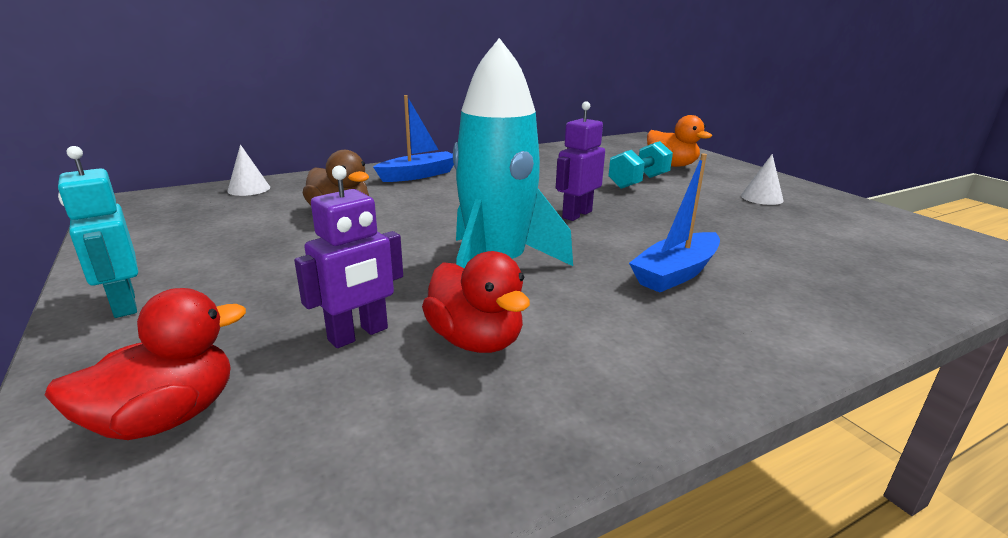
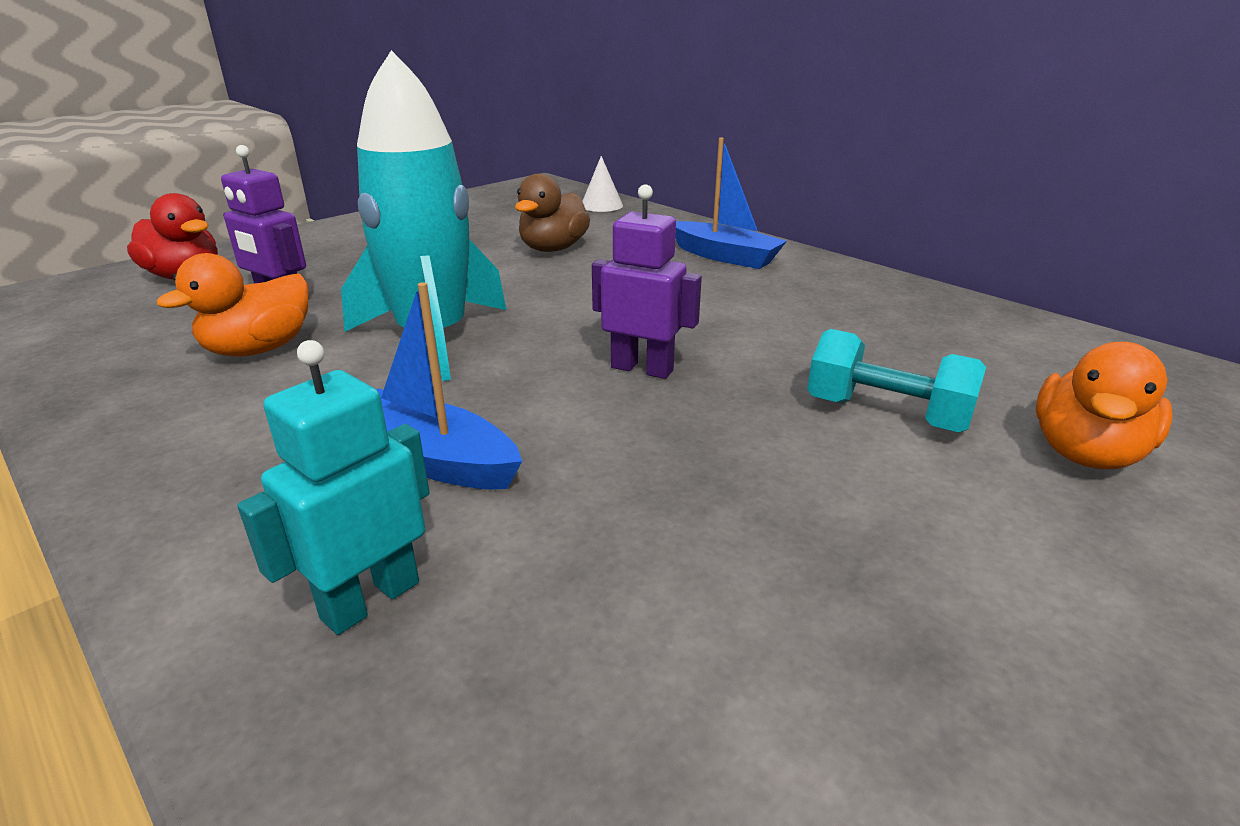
camera: 75 degrees right, 5 degrees up
turquoise robot [58,146,138,318] -> turquoise robot moved to [237,340,430,635]
red duck [422,251,530,353] -> orange duck [157,253,309,357]
white cone [741,154,784,205] -> none

